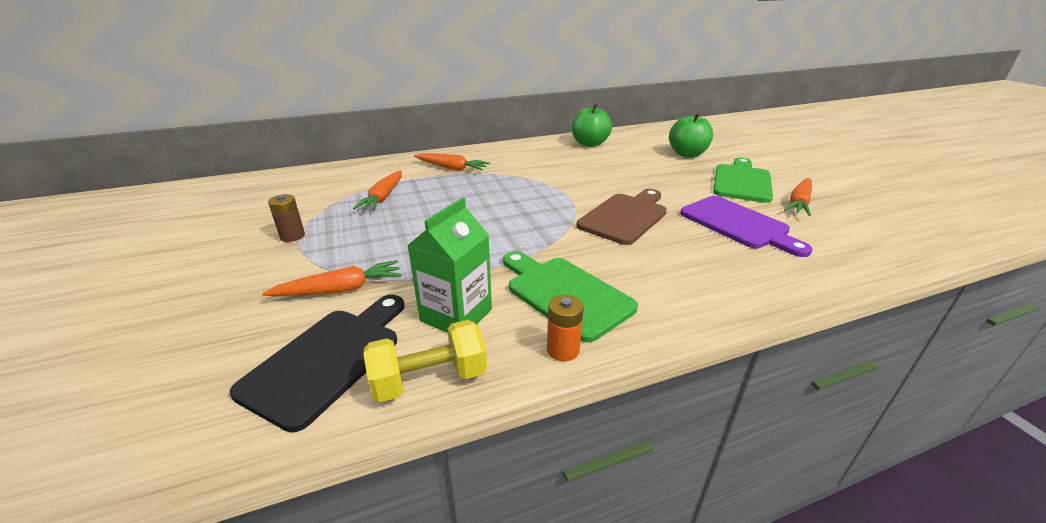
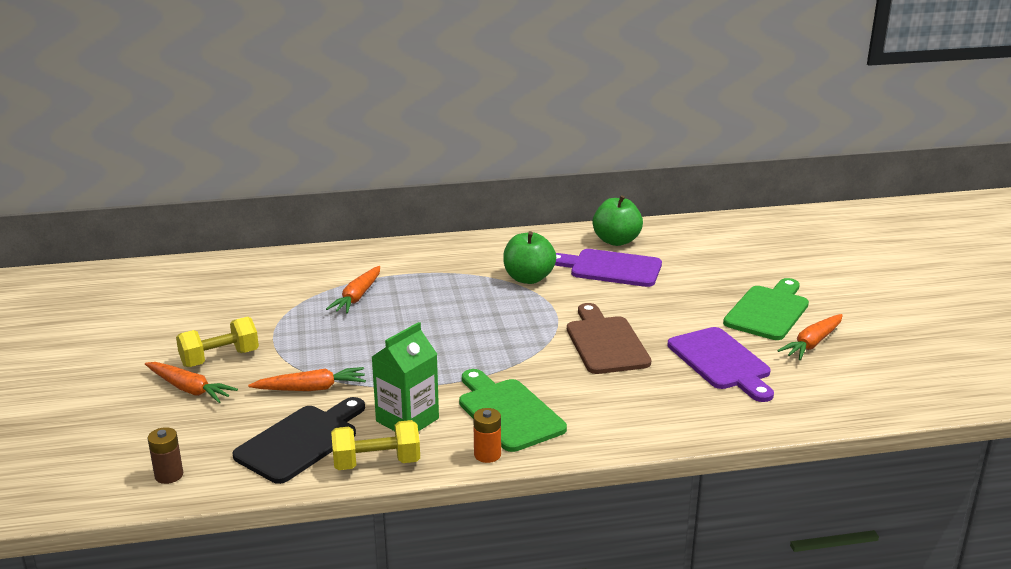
camera: 10 degrees right, 5 degrees down
brown battery [268,194,305,242] -> brown battery moved to [148,427,183,484]
orange carrot [414,153,490,171] -> orange carrot moved to [145,362,238,403]
brown cutting board [576,189,667,245] -> brown cutting board turned 60 degrees counterclockwise [567,303,651,374]
green apple [669,113,713,157] -> green apple moved to [503,231,556,284]
none -> yellow dumbbell [176,317,259,367]
none -> purple cutting board [555,249,662,287]

